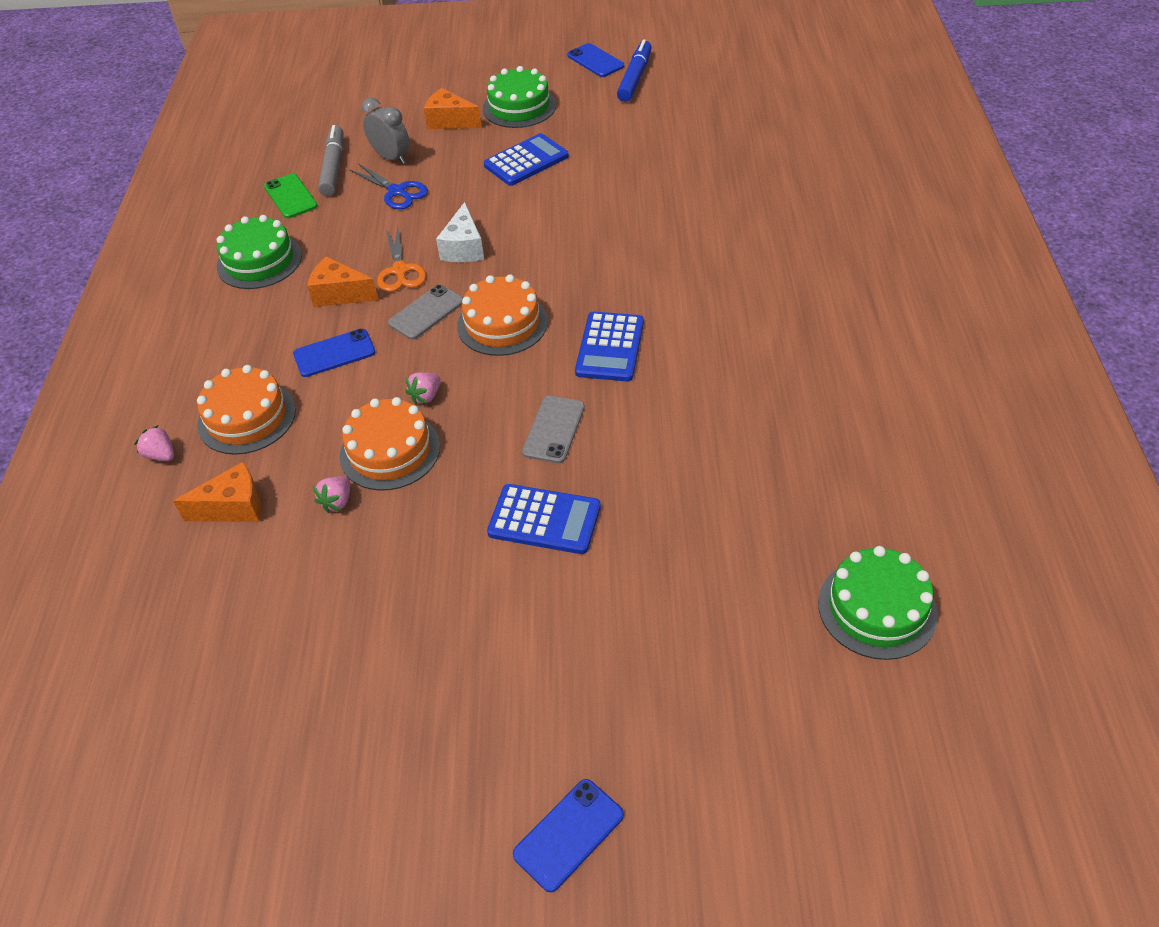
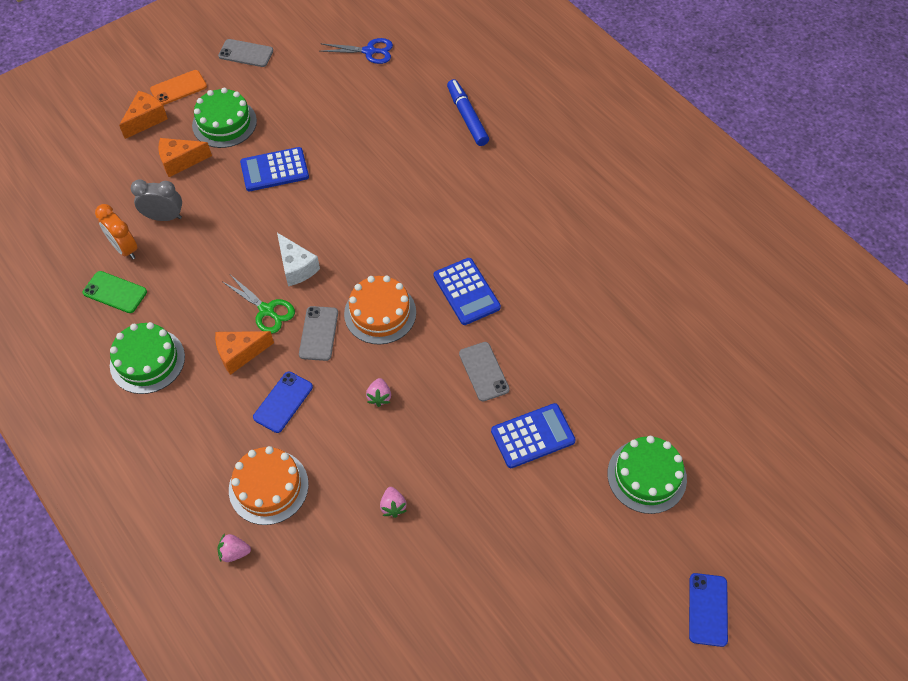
camera: 40 degrees left, 10 degrees up
orange cheese [173,461,261,522] -> orange cheese moved to [119,91,168,139]
grey marker [318,125,343,196] -> orange clock [95,204,138,260]
orange cake [339,397,440,491] -> none
blue scissors [350,163,428,209] -> blue scissors moved to [319,38,393,64]
orange scissors [377,226,426,292] -> green scissors [223,275,295,334]
blue calculator [484,133,569,186] -> blue calculator turned 120 degrees counterclockwise [240,147,309,191]
blue phone [567,43,624,77] -> grey phone [218,39,273,67]
blue marker [617,39,652,102] -> blue marker moved to [447,79,489,146]
green cake [818,546,938,660] -> green cake moved to [607,436,687,514]
none -> orange phone [150,70,207,105]

